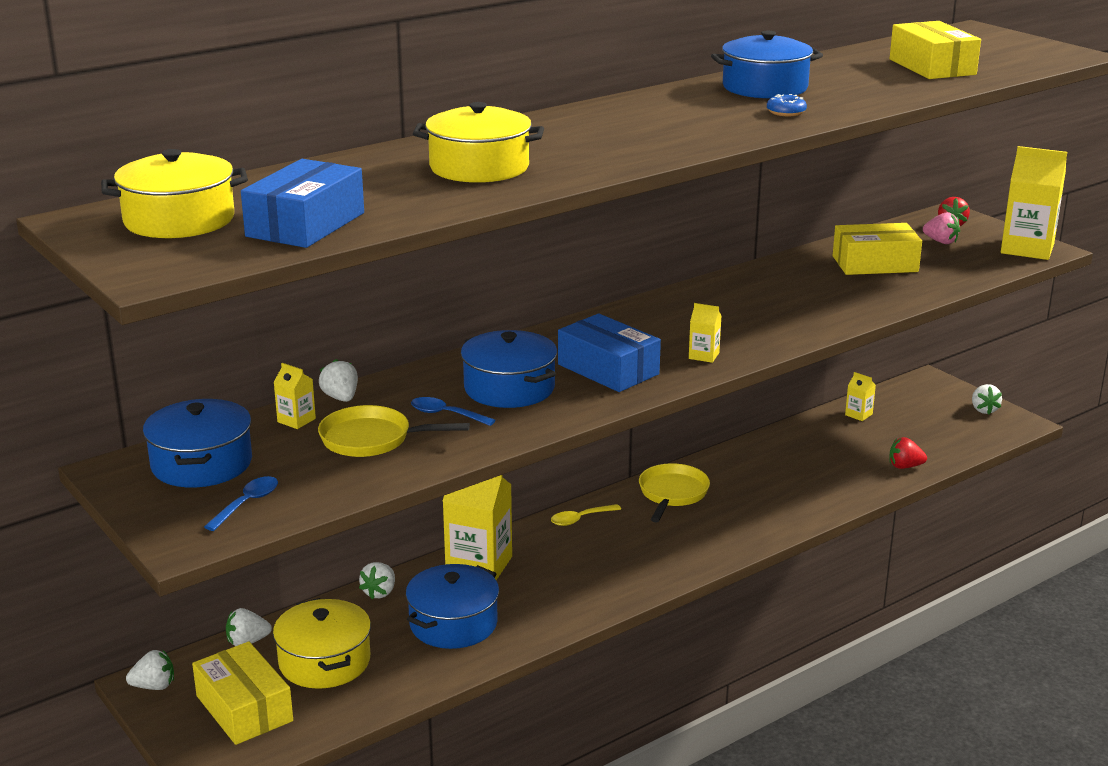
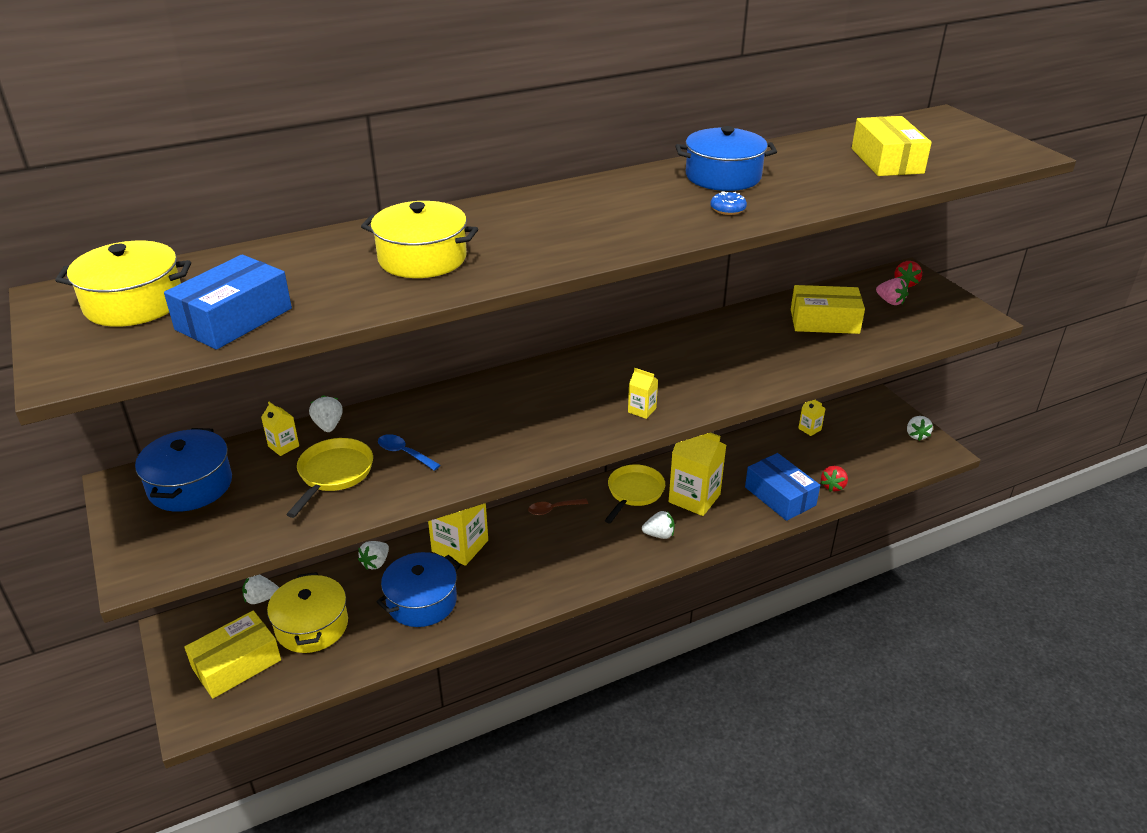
camera: 10 degrees right, 10 degrees up
white strawberry [126,650,174,690] -> white strawberry moved to [642,511,675,539]
yellow box [192,641,293,745] -> yellow box turned 75 degrees clockwise [184,611,281,699]
blue spoon [204,476,278,531] -> none
yellow pan [318,405,470,457] -> yellow pan turned 90 degrees clockwise [286,438,373,518]
blue pot [461,330,557,408] -> none
yellow spoon [551,504,621,526] -> brown spoon [528,498,588,515]
blue box [558,313,661,392] -> blue box moved to [745,453,820,521]
red strawberry [889,437,927,469] -> red strawberry turned 75 degrees counterclockwise [821,466,848,492]
yellow carton [1001,146,1067,260] -> yellow carton moved to [669,432,726,516]

